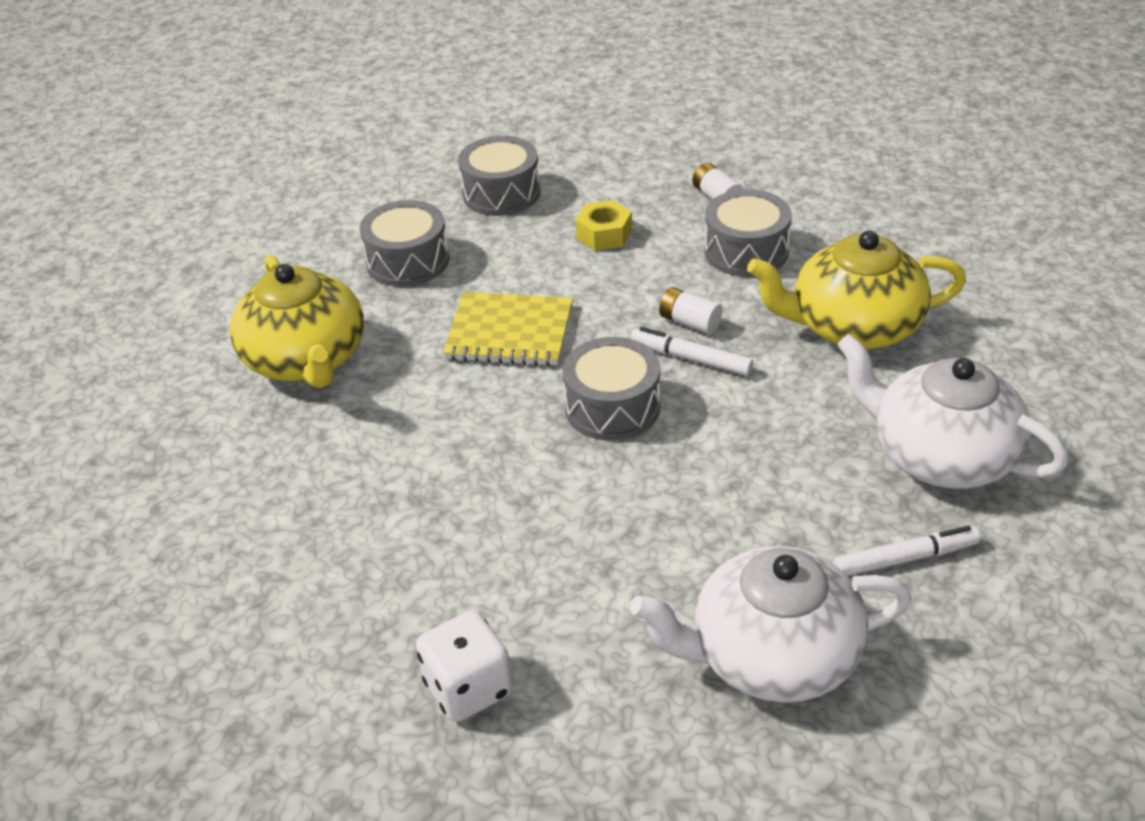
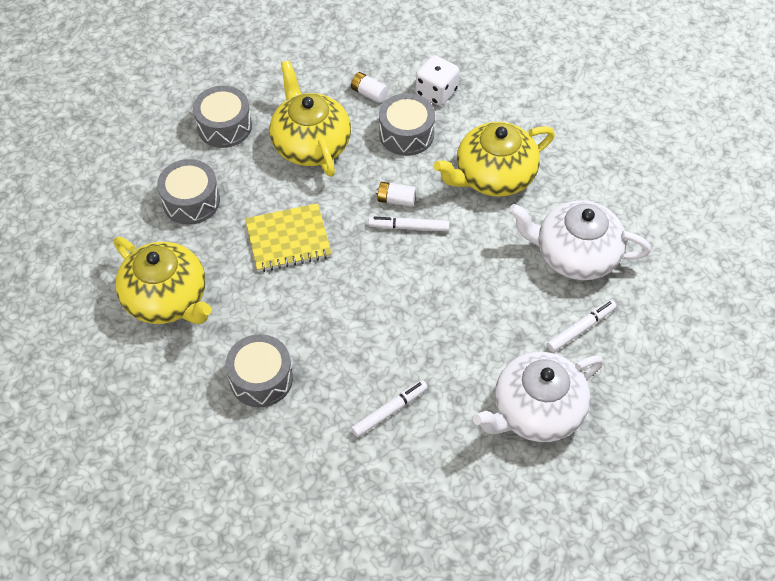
camera: 25 degrees left, 15 degrees up
white dice [416,610,513,722] -> white dice moved to [416,55,459,106]
grey drum [562,337,661,441] -> grey drum moved to [226,334,293,407]
yellow nut [575,200,632,251] -> yellow teapot [270,60,351,177]
none -> white marker [351,380,428,437]

